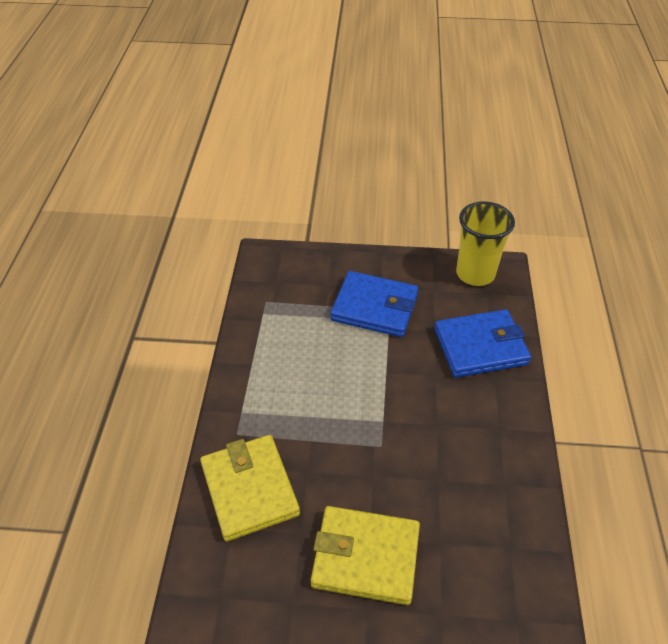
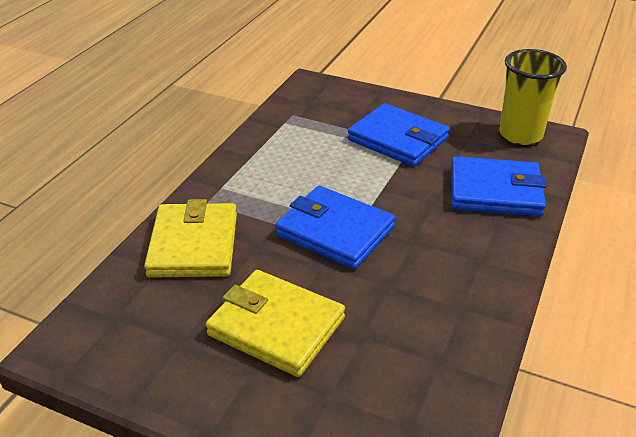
camera: 20 degrees right, 10 degrees down
none -> blue wallet [275,186,395,269]

